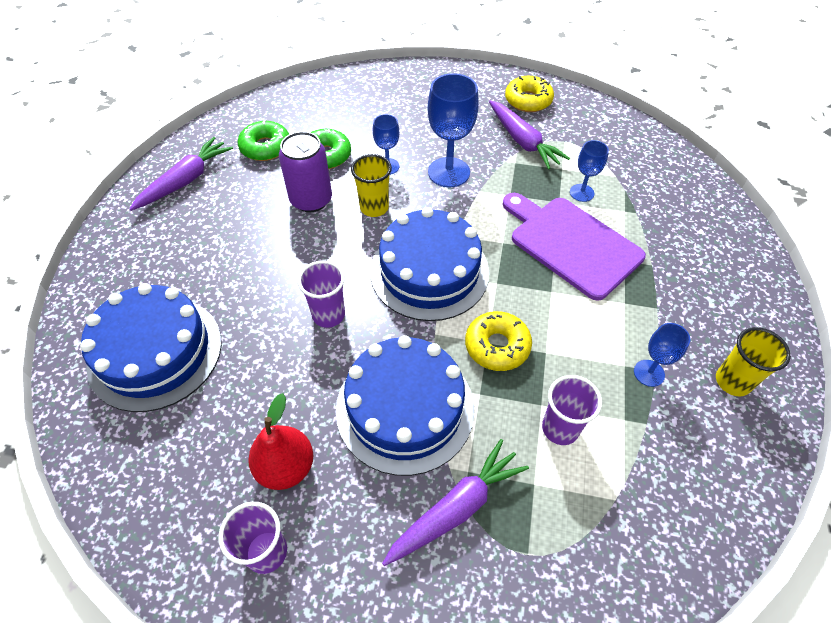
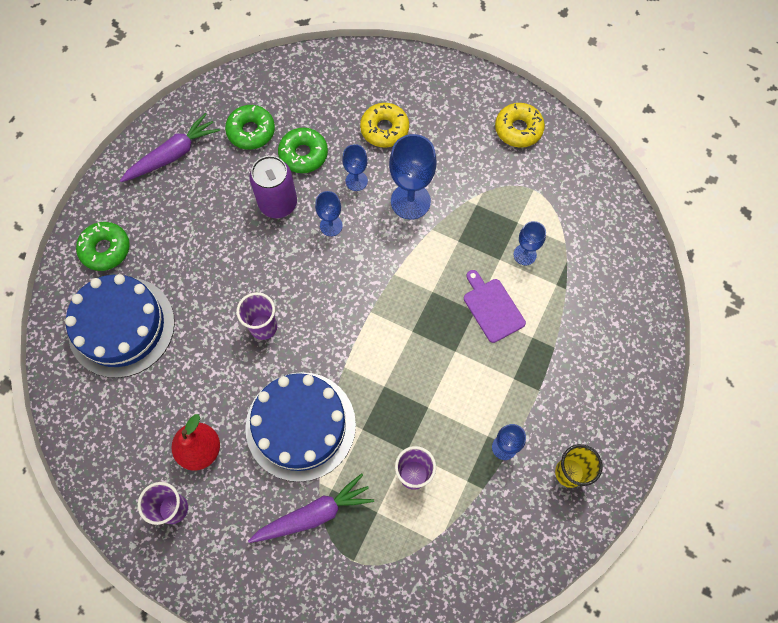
camera: 15 degrees right, 15 degrees up
yellow cup [351,154,392,217] -> blue goblet [315,191,343,236]
blue cake [370,207,489,321] -> none
yellow donut [465,311,532,371] -> yellow donut moved to [360,103,409,148]
purple carrot [489,100,570,170] -> none
purple cutting board [502,193,646,301] -> purple cutting board [464,270,526,343], size x0.56
none -> green donut [76,222,130,271]

